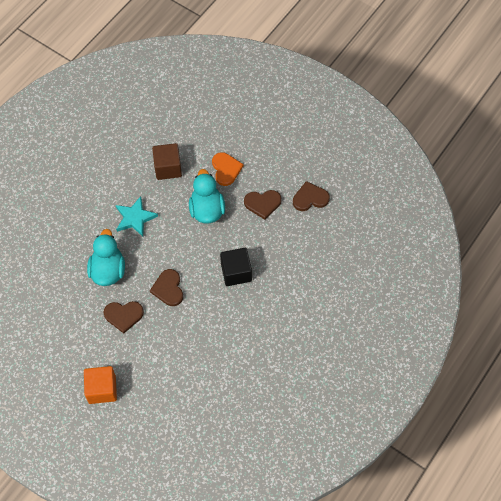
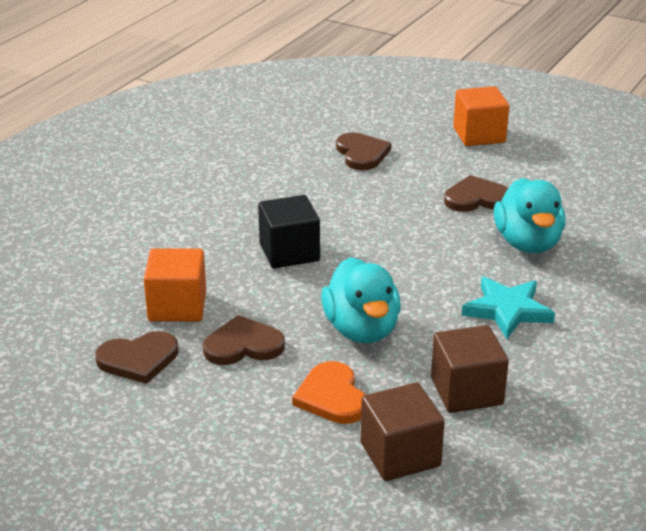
camera: 175 degrees right, 30 degrees down
brown heart [150,269,183,306] -> brown heart moved to [336,133,391,170]
none -> orange cube [144,248,206,322]
none -> brown cube [361,383,445,481]

